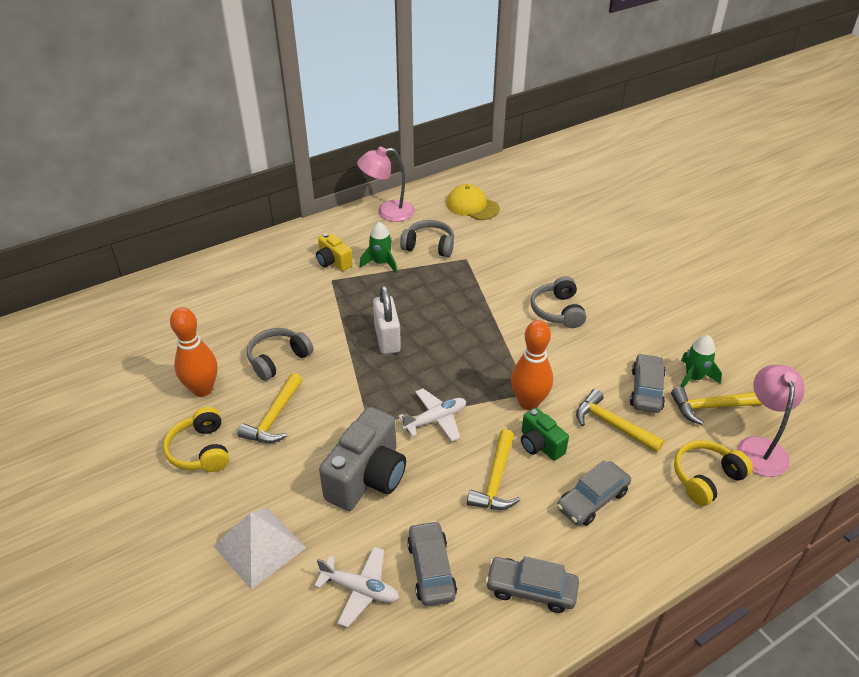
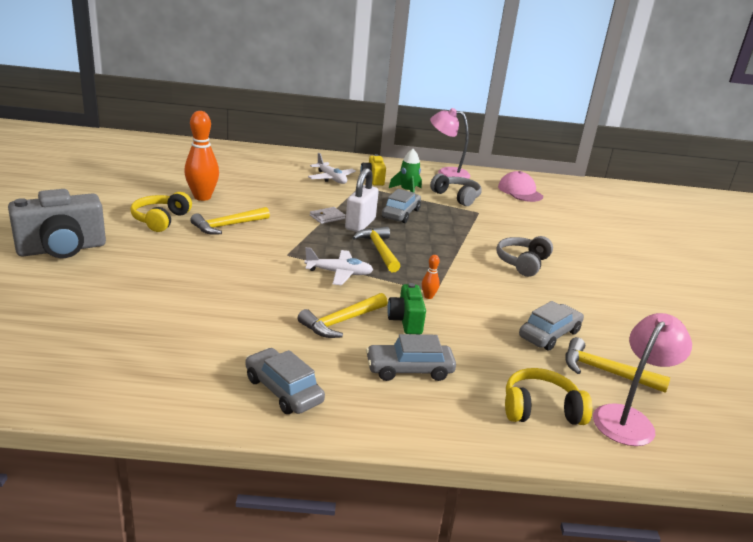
camera: 30 degrees right, 15 degrees down
white pyramid [214,508,306,590] -> none
grey headphones [247,328,313,381] -> none
white plane [314,547,399,628] -> white plane moved to [308,153,356,184]
grey camera [319,407,406,511] -> grey camera moved to [8,189,106,258]
grey car [407,521,457,606] -> grey car moved to [382,189,421,223]
yellow cap [447,184,500,220] -> pink cap [498,171,543,202]
orange bowling pin [511,320,553,410] -> orange bowling pin [422,255,440,299], size x0.43
yellow hammer [576,389,664,453] -> yellow hammer moved to [353,227,401,272]
green rocket [680,335,722,388] -> none
none -> white wallet [310,207,346,224]

